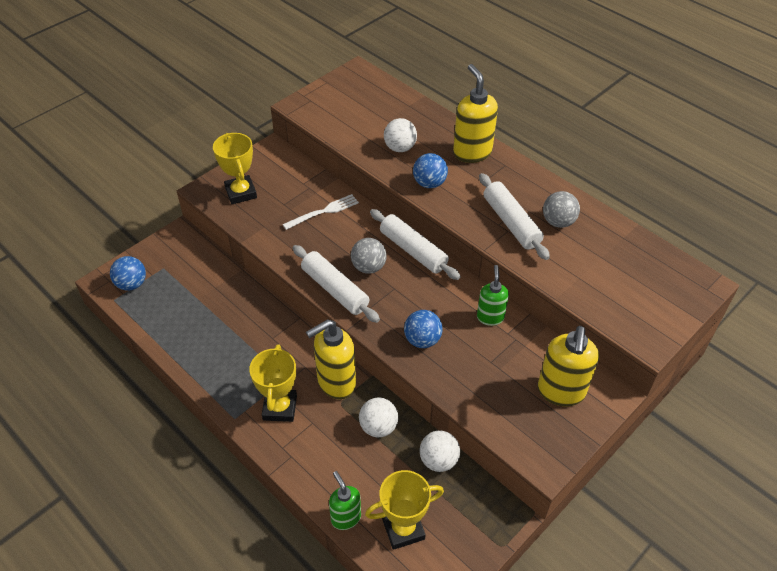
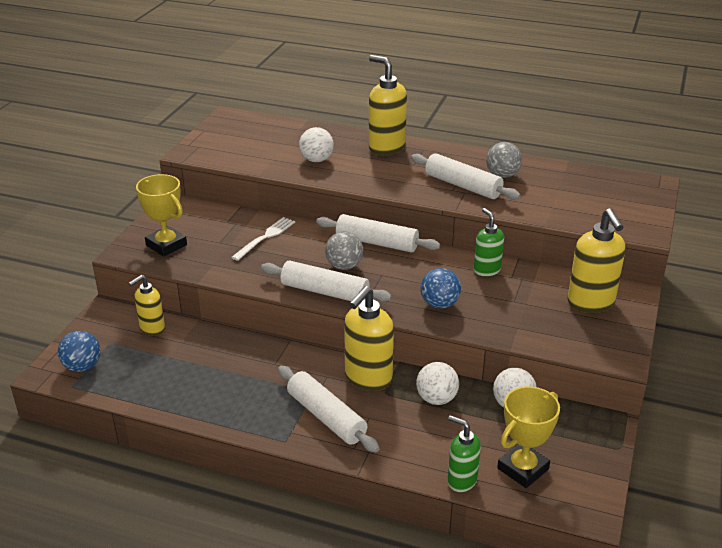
camera: 25 degrees left, 15 degrees down
yellow trophy [249,344,297,422] -> white rolling pin [278,366,380,452]
blue ball [413,153,448,188] -> none
none -> yellow soap dispenser [129,275,165,336]

